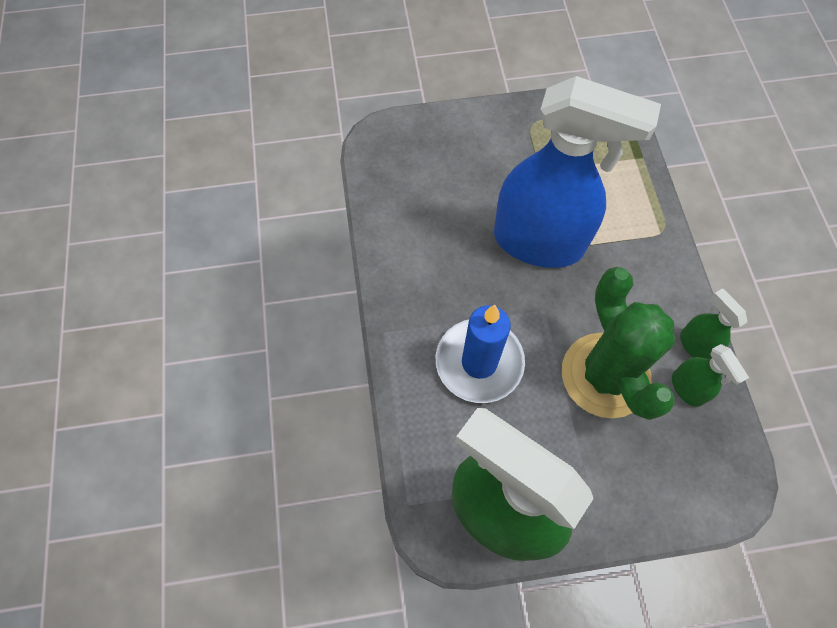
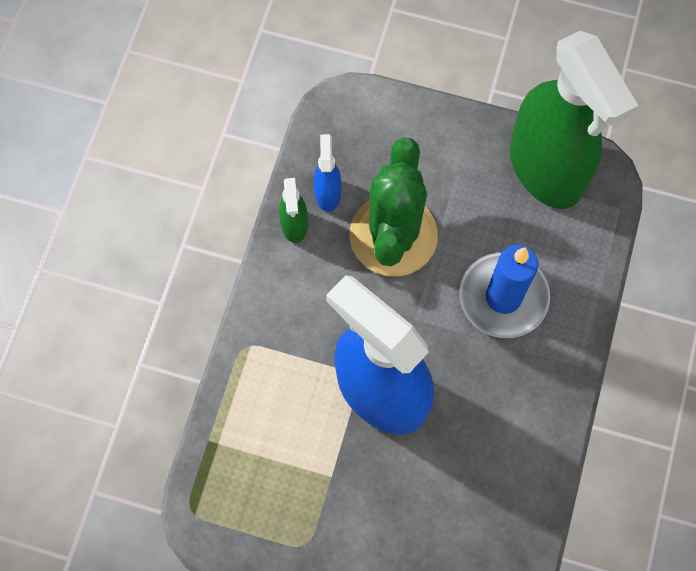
camera: 155 degrees left, 5 degrees up
green spray bottle [672,344,749,407] -> blue spray bottle [313,134,341,212]

